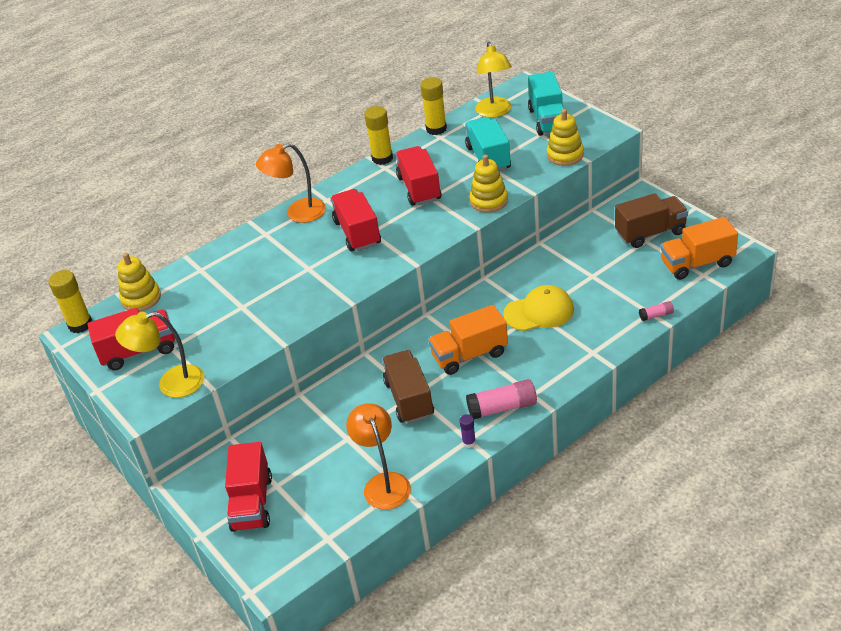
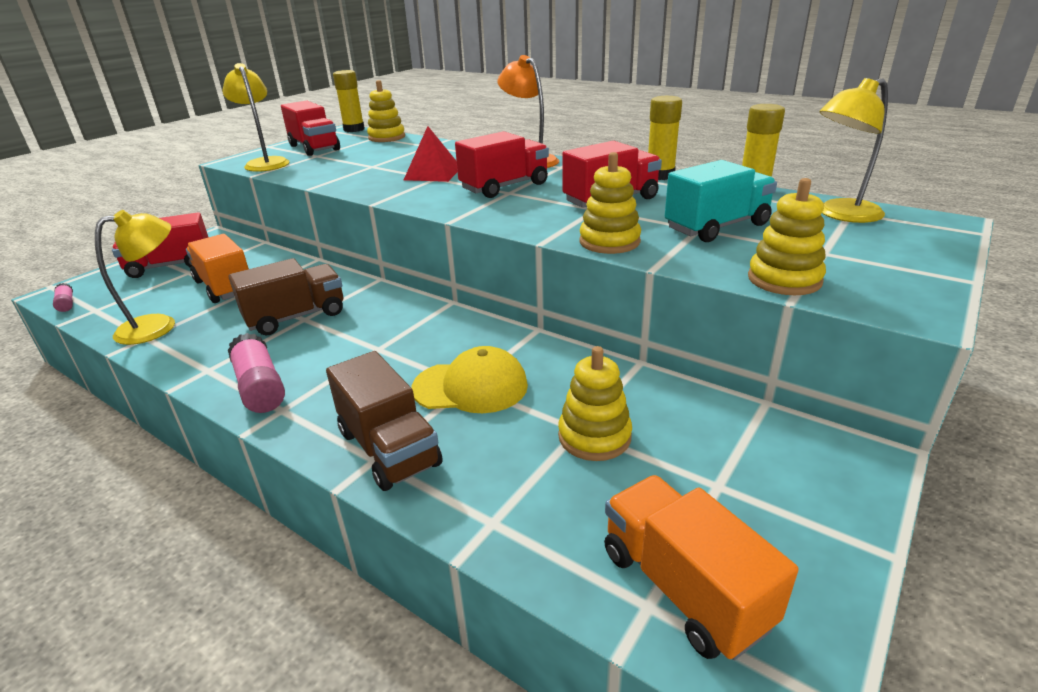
camera: 70 degrees right, 10 degrees down
orange lamp [346,403,411,510] -> yellow lamp [95,210,175,345]
orange truck [428,305,508,375] -> orange truck moved to [186,234,249,303]
purple glue stick [460,414,476,448] -> none
yellow cap [503,285,574,331] -> yellow cap turned 60 degrees counterclockwise [412,346,528,413]
turquoise truck [528,72,564,136] -> none
brown truck [615,193,688,248] -> brown truck moved to [326,351,442,491]
pink glue stick [639,301,674,321] -> pink glue stick moved to [53,283,73,312]
none -> red pyramid [404,126,458,182]
none -> yellow stacking toy [558,346,632,461]

